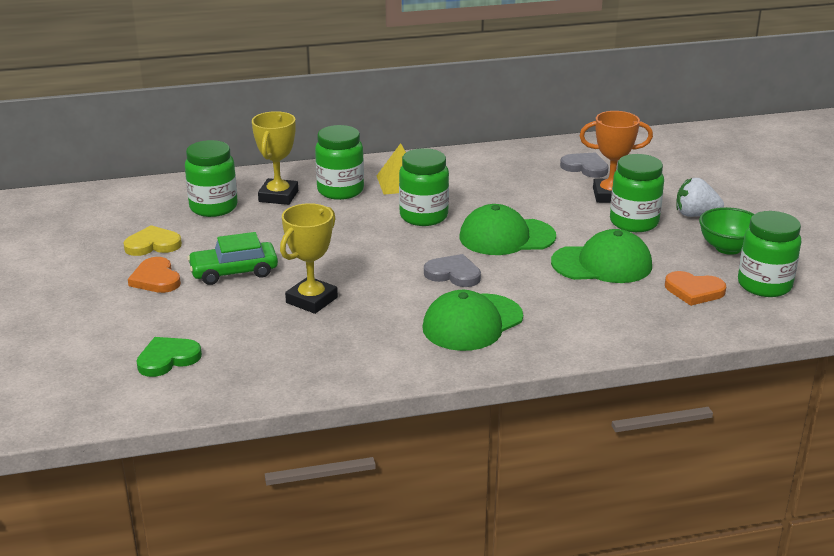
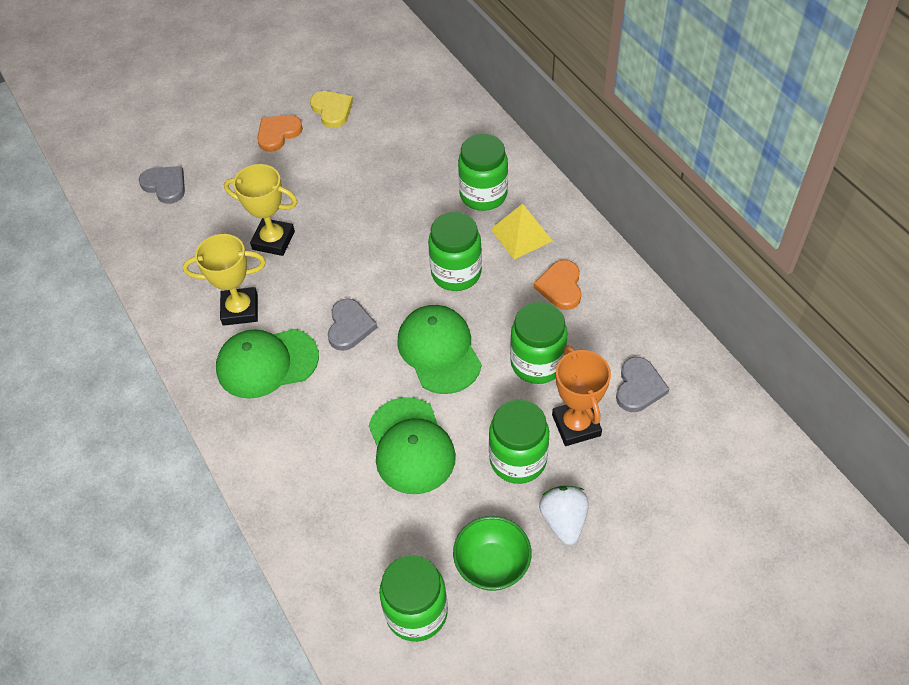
camera: 75 degrees right, 25 degrees up
green heart [136,337,202,377] -> grey heart [139,166,185,204]
green jar [185,140,238,217] -> green jar moved to [510,302,568,384]
green car [187,232,278,285] -> none
yellow trophy [252,111,298,205] -> yellow trophy moved to [183,234,266,326]
green cap [422,290,523,351] -> green cap turned 45 degrees counterclockwise [216,329,319,399]
orange heart [665,271,726,306] -> orange heart moved to [534,260,582,310]

